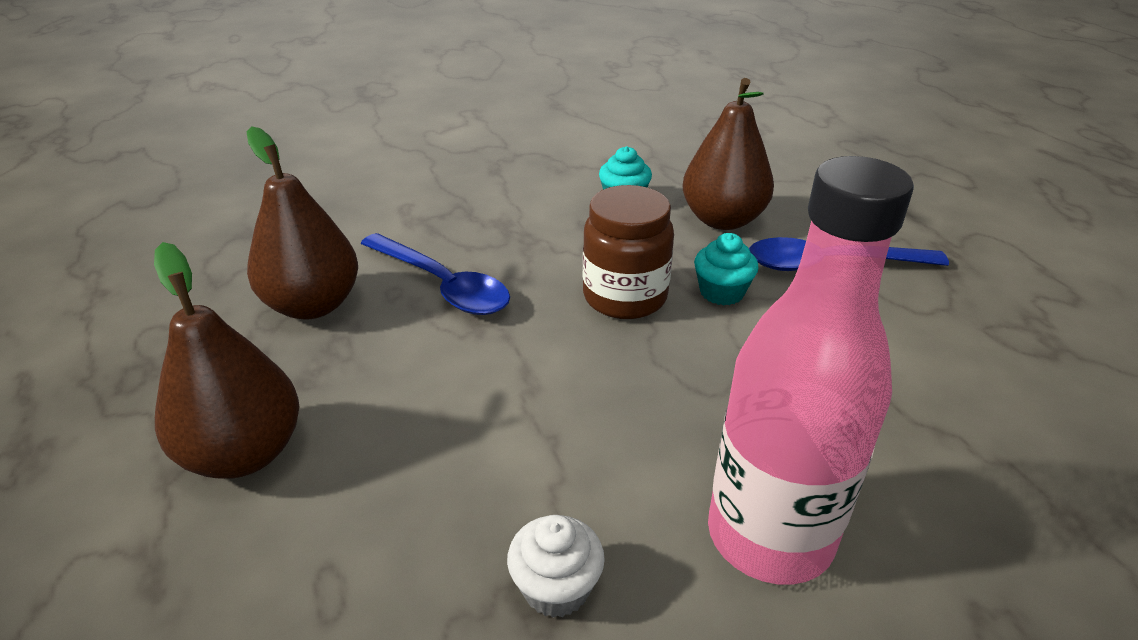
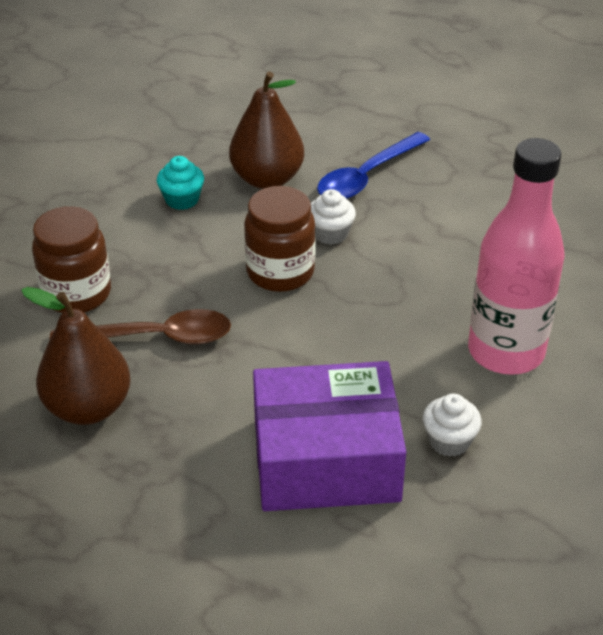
camera: 45 degrees left, 5 degrees up
brown pear [154,242,299,479] -> none
blue spoon [360,233,510,315] -> brown spoon [49,309,231,345]
turquoise cupcake [694,233,759,305] -> white cupcake [311,189,356,245]
none -> brown jar [32,206,111,313]
none -> purple box [253,361,406,511]

